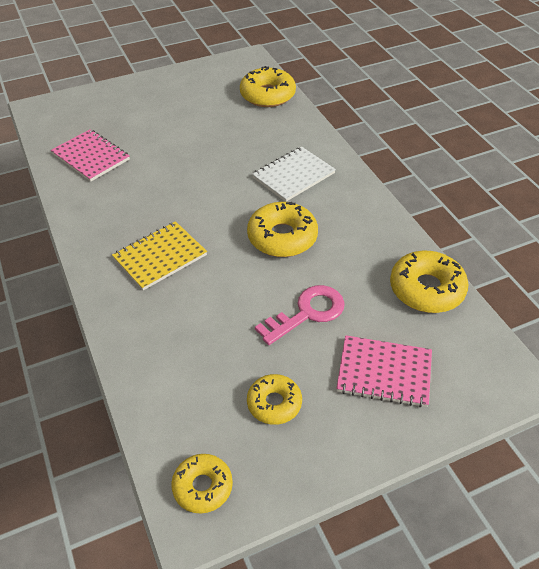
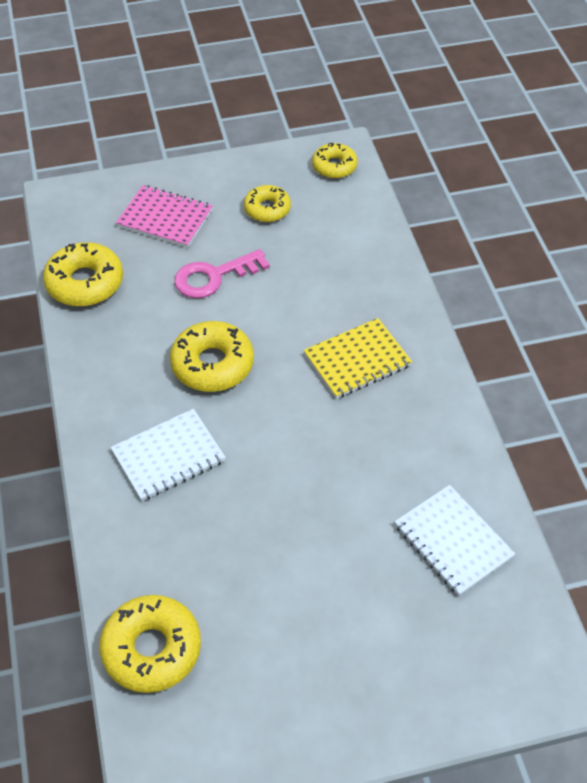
camera: 170 degrees left, 5 degrees up
pink notebook [51,129,130,182] -> white notebook [395,485,515,596]

